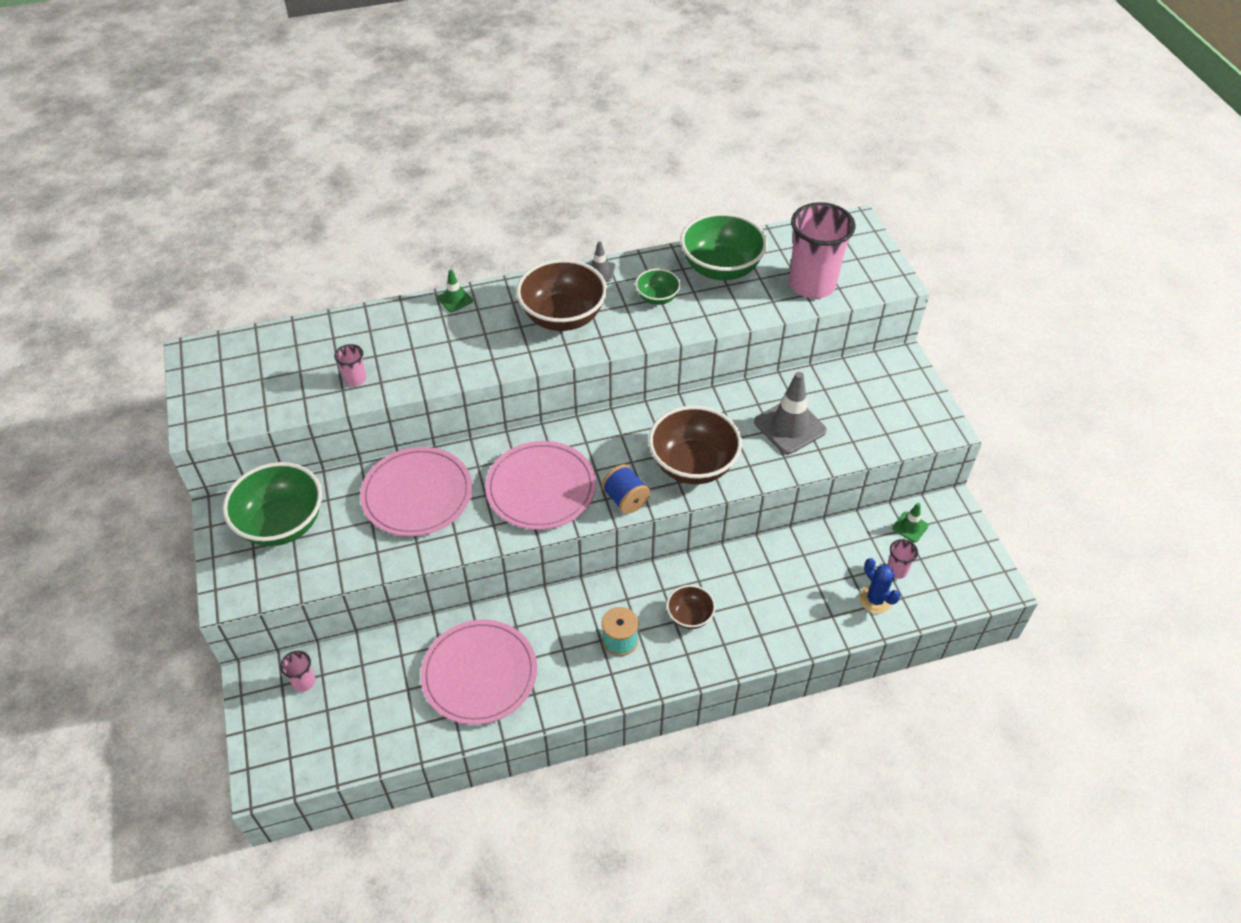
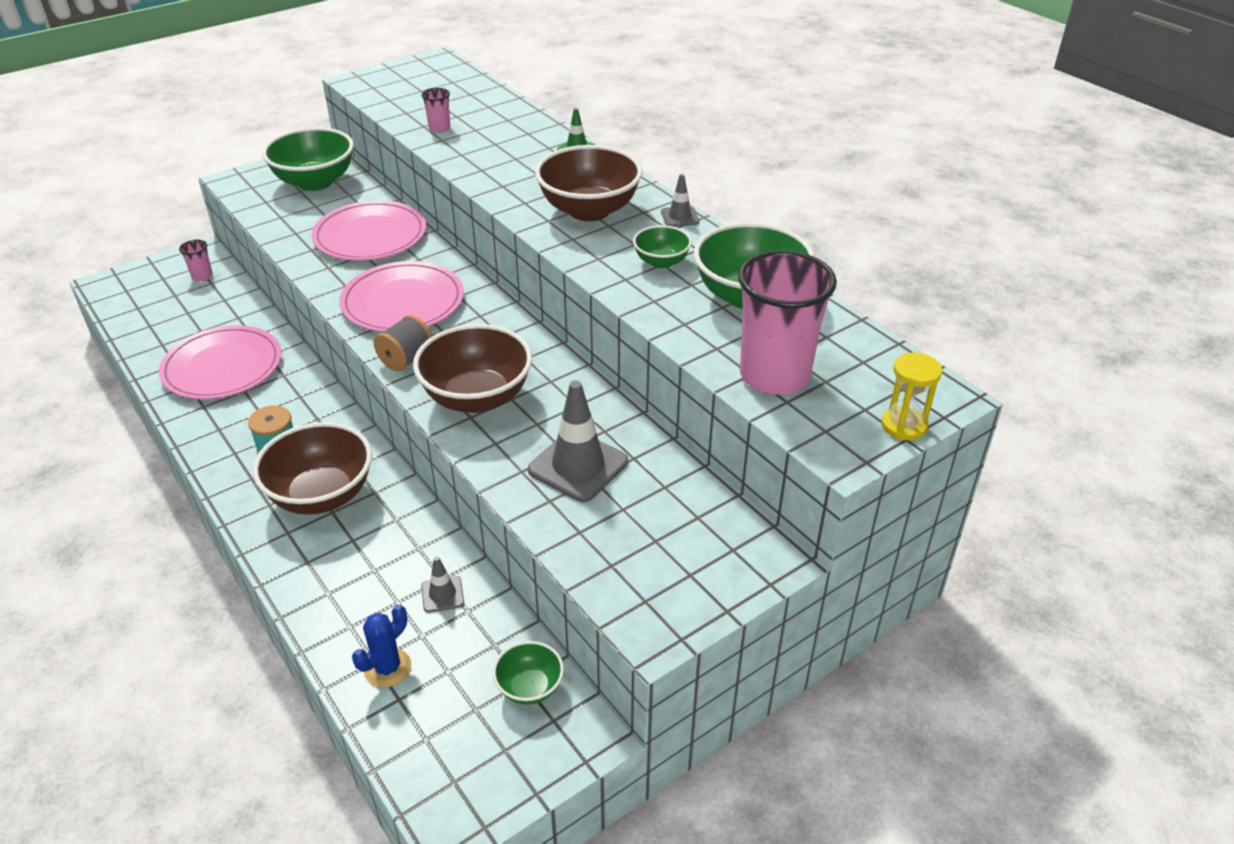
camera: 70 degrees right, 10 degrees down
blue spool [601,464,650,514] -> grey spool [374,315,432,372]
brown bowl [666,585,716,629] -> brown bowl [253,422,372,515], size x1.93
pink cup [887,539,918,579] -> none
green traffic cone [892,503,929,542] -> green bowl [493,641,564,705]
none -> grey traffic cone [421,556,464,613]
none -> yellow hourglass [881,352,942,441]

